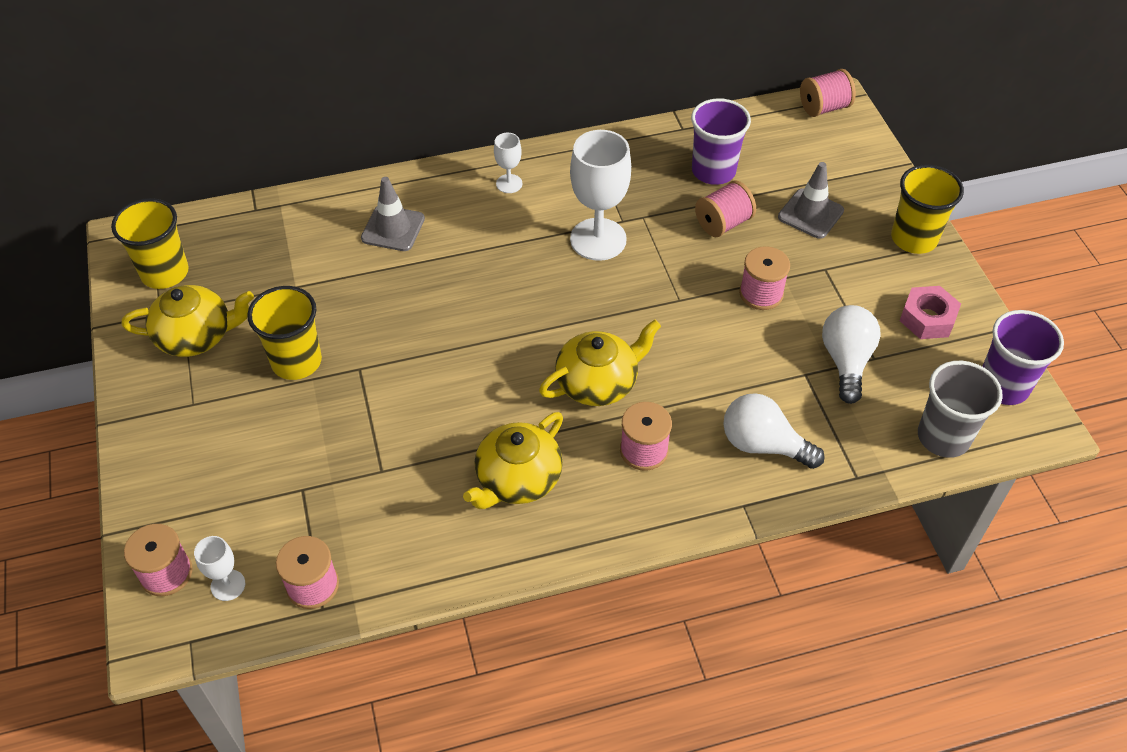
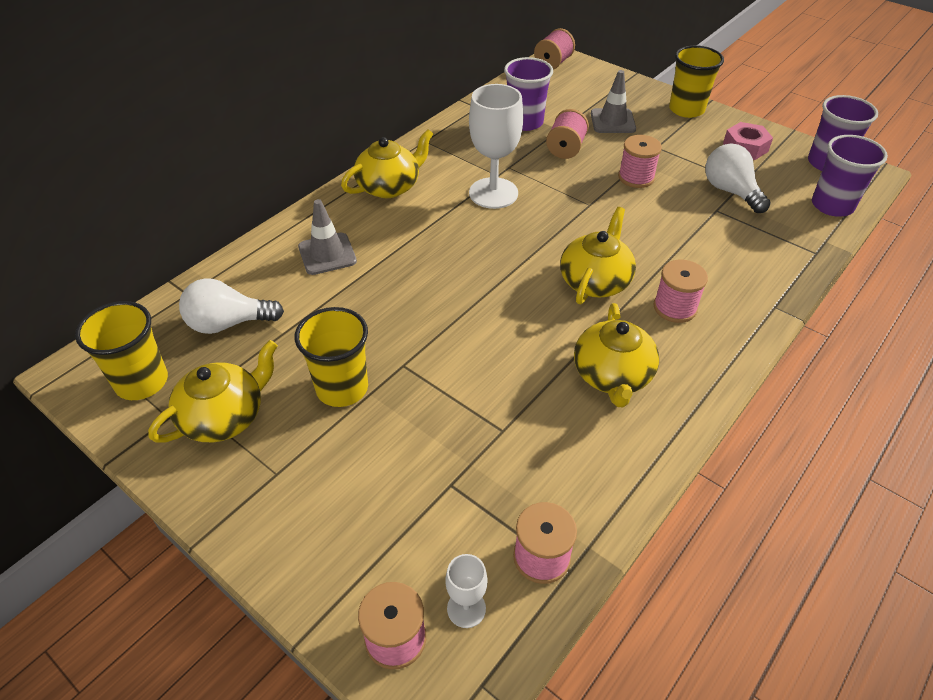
camera: 35 degrees left, 5 degrees down
white goblet [494,133,523,193] -> yellow teapot [341,129,433,198]
white light bulb [723,393,825,469] -> white light bulb moved to [179,278,284,334]
grey cup [918,361,1003,458] -> purple cup [812,135,888,217]

